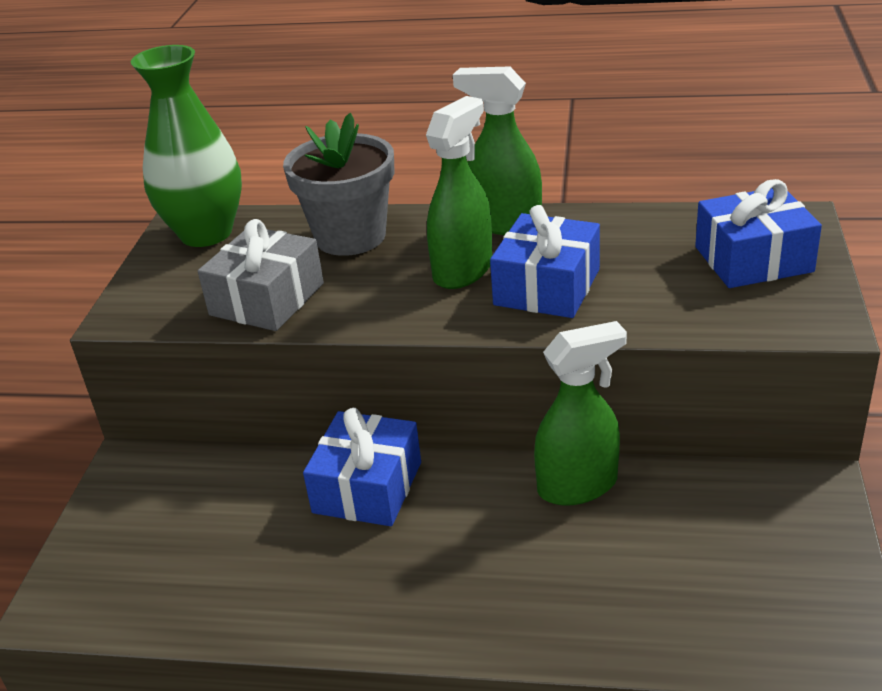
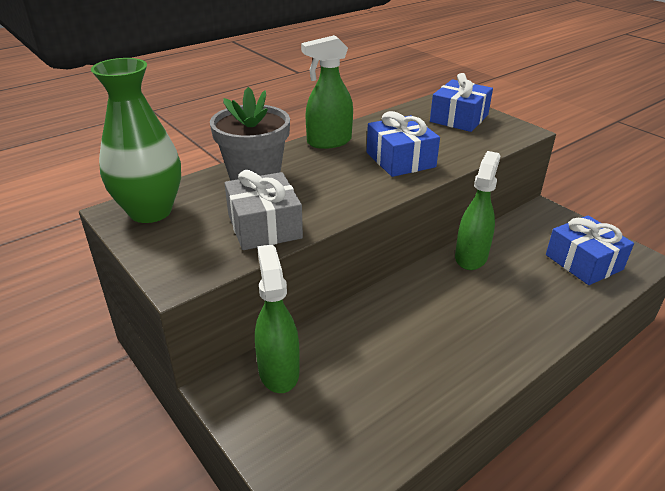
camera: 50 degrees left, 0 degrees up
blue gift [303,408,421,526] -> blue gift moved to [546,215,634,285]
green spray bottle [426,96,492,289] -> green spray bottle moved to [255,244,300,393]

